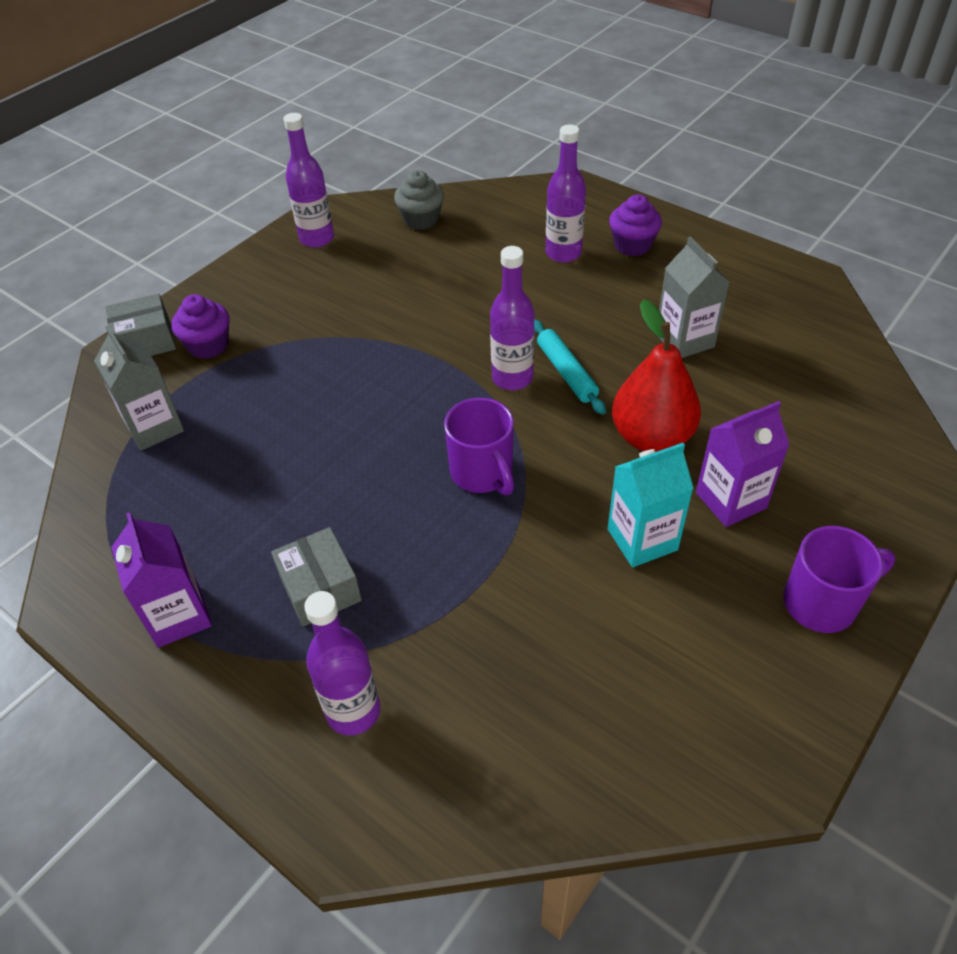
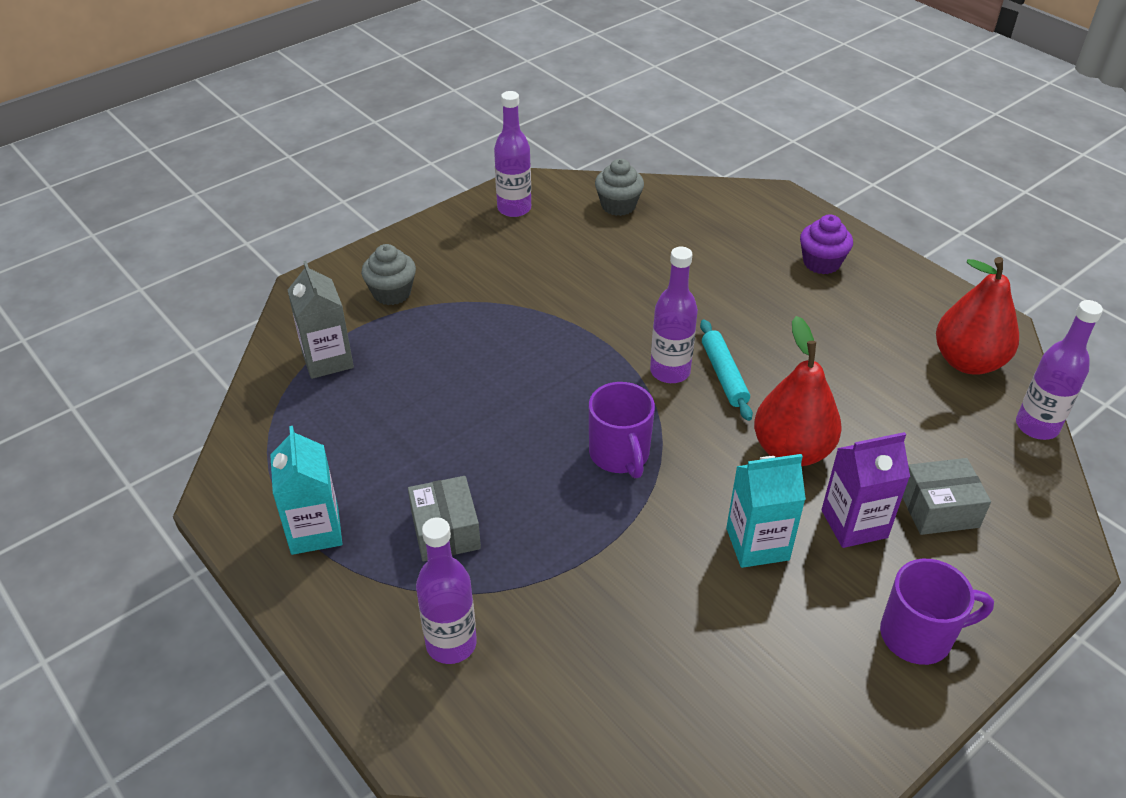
camera: 10 degrees right, 5 degrees down
grey box [105,293,176,356] -> grey box moved to [902,458,991,535]
purple carton [111,512,212,648] -> turquoise carton [270,426,342,555]
purple cupcake [171,294,229,359] -> grey cupcake [361,244,416,305]
purple bottle [546,124,586,263] -> purple bottle moved to [1016,300,1103,440]
grey carton [659,236,729,358] -> none
none -> red pear [936,257,1019,375]

